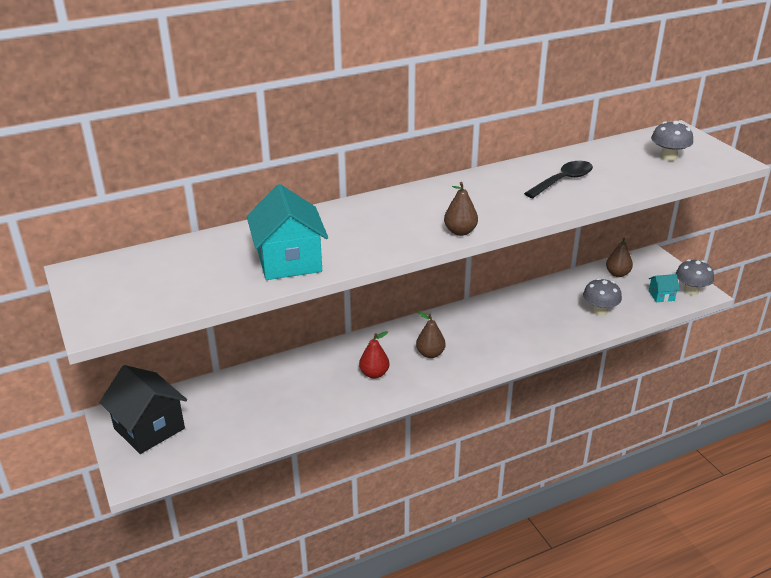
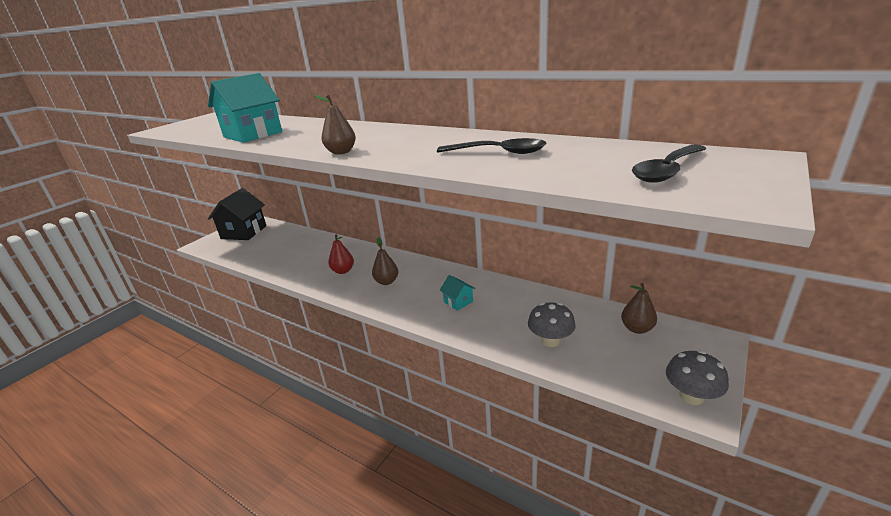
camera: 60 degrees right, 5 degrees down
turquoise house [649,274,680,302] -> turquoise house moved to [440,275,475,311]
grey mushroom [651,121,693,161] -> black spoon [632,144,706,183]

